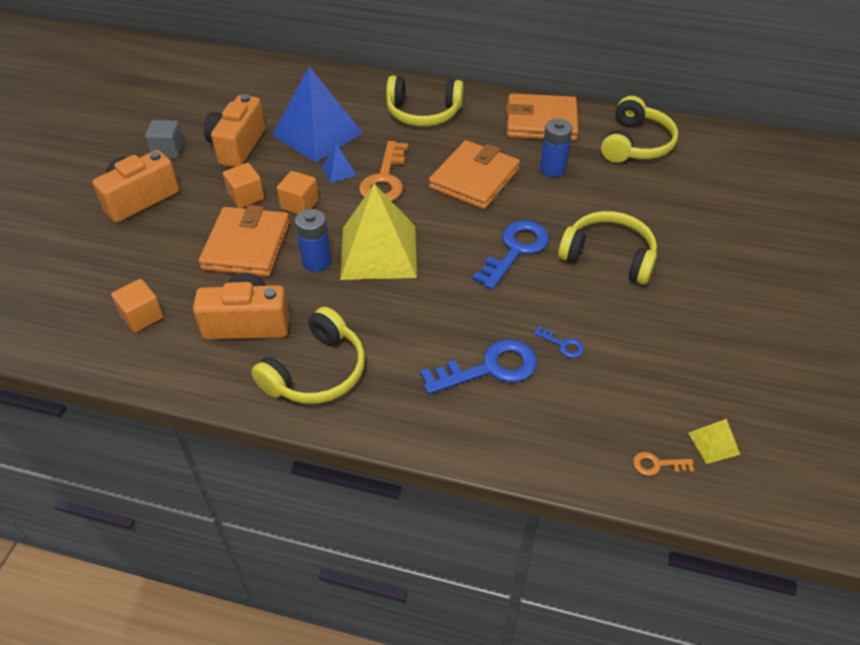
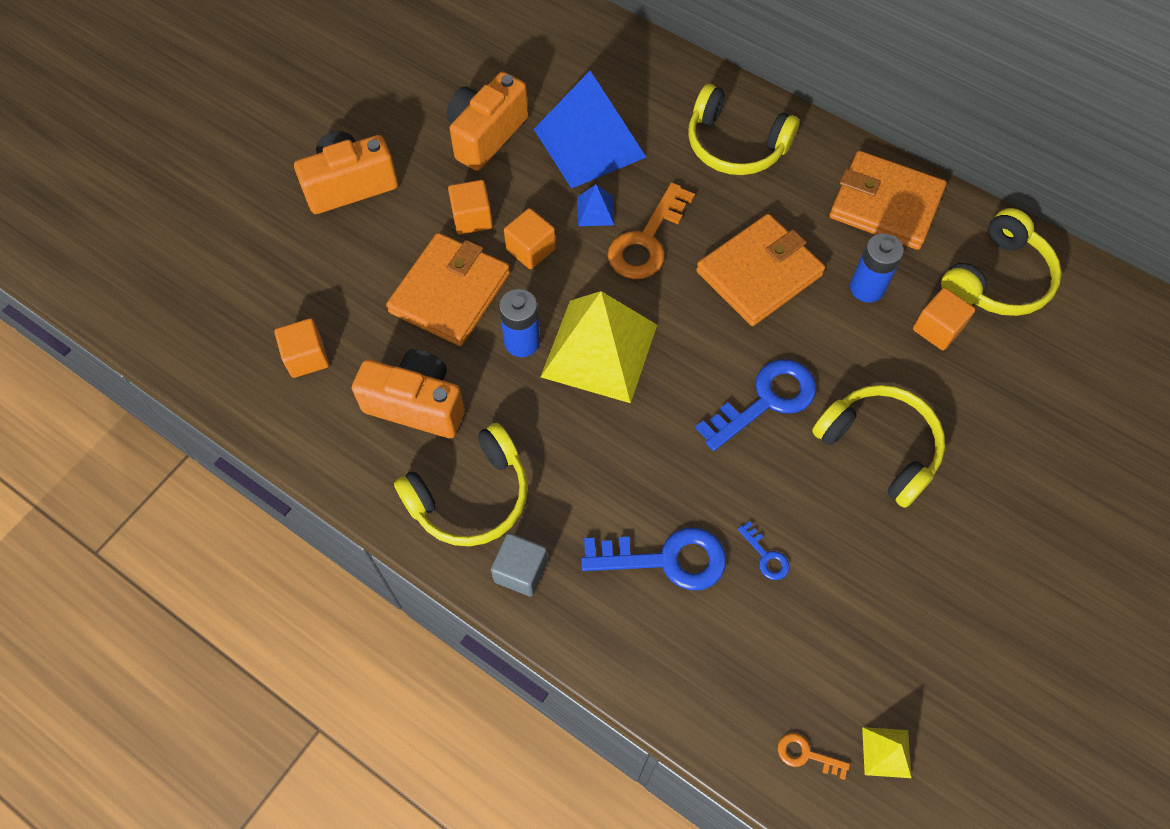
camera: 20 degrees right, 15 degrees up
grey cube [145,120,184,158] -> grey cube moved to [491,533,548,597]
none -> orange cube [913,288,975,350]

